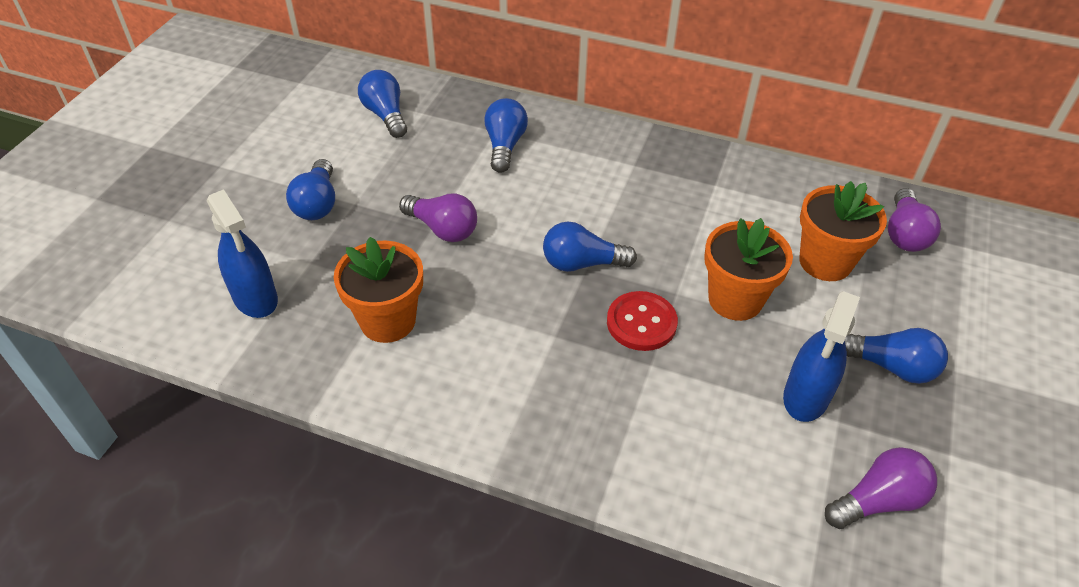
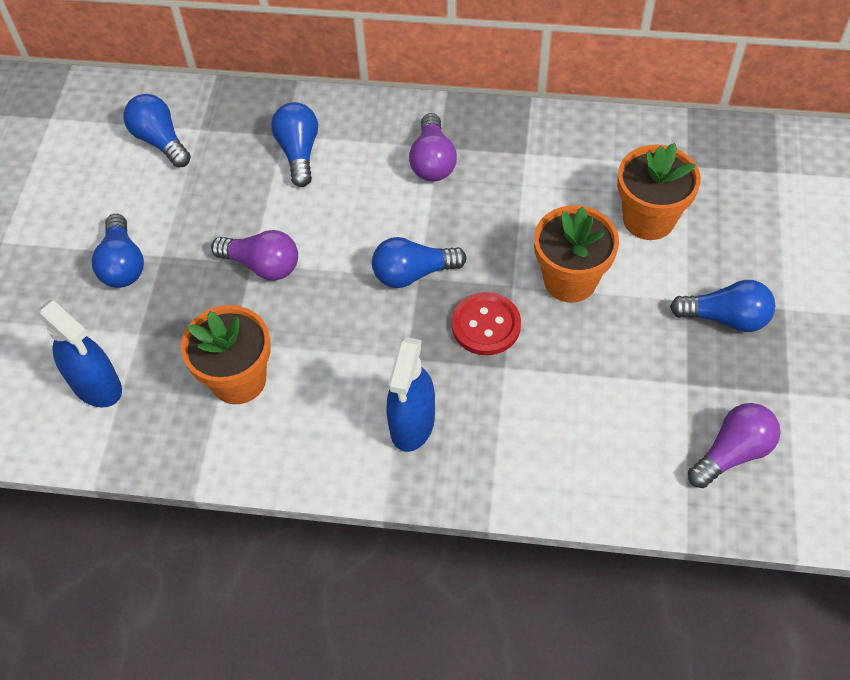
camera: 10 degrees left, 10 degrees up
blue spray bottle [783,291,860,422] -> blue spray bottle moved to [386,337,435,452]
purple light bulb [888,188,941,252] -> purple light bulb moved to [409,113,457,182]

